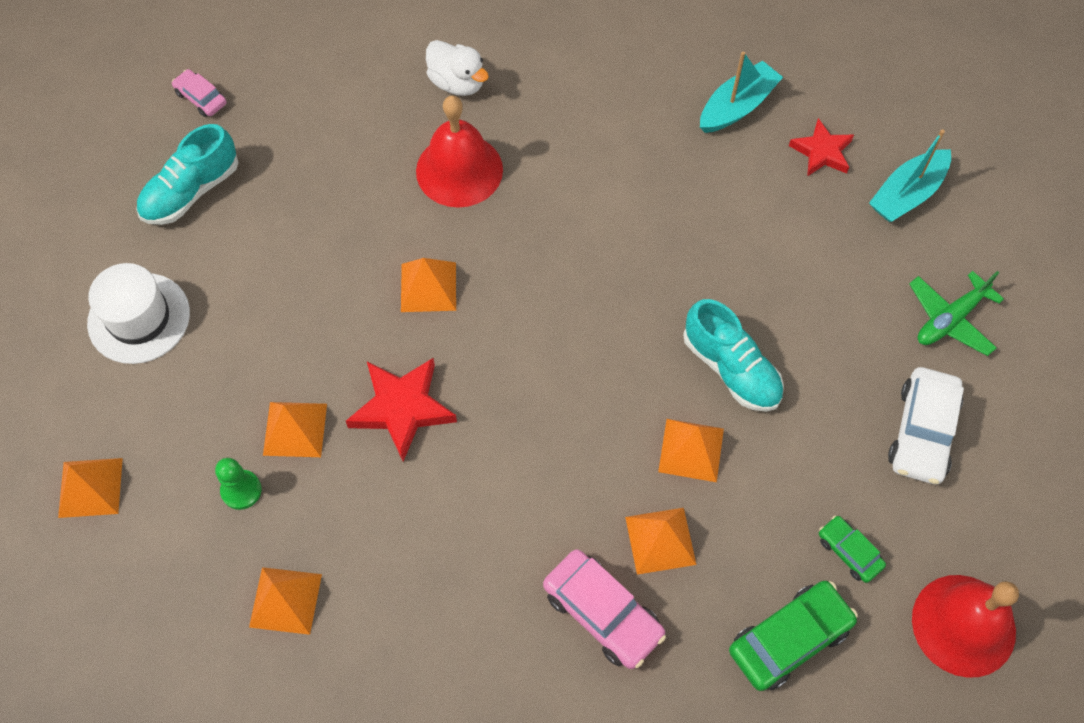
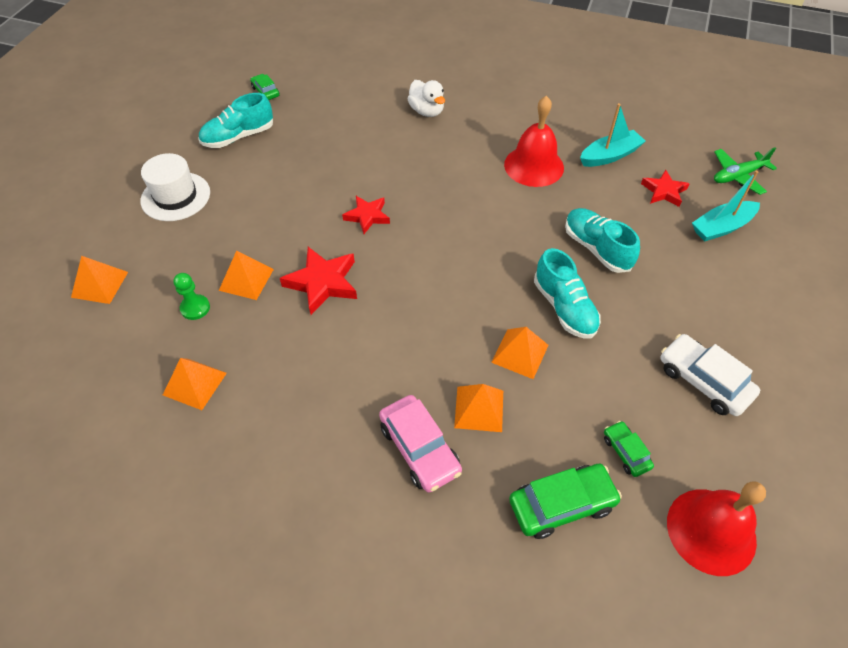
camera: 15 degrees right, 10 degrees down
pink car [172,69,227,117] -> green car [250,74,280,100]
orange pyramid [401,258,456,312] -> red star [342,196,390,234]
red bell [416,95,503,208] -> red bell moved to [504,96,564,187]
white car [888,367,964,484] -> white car turned 105 degrees clockwise [660,334,760,416]
green plane [909,271,1004,356] -> green plane moved to [714,148,777,195]
none -> turquoise shoe [565,208,640,273]

